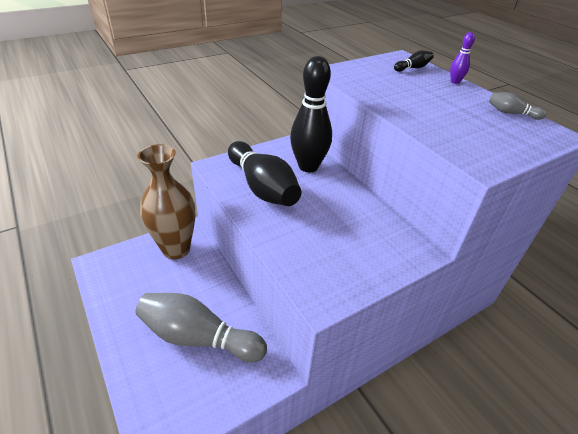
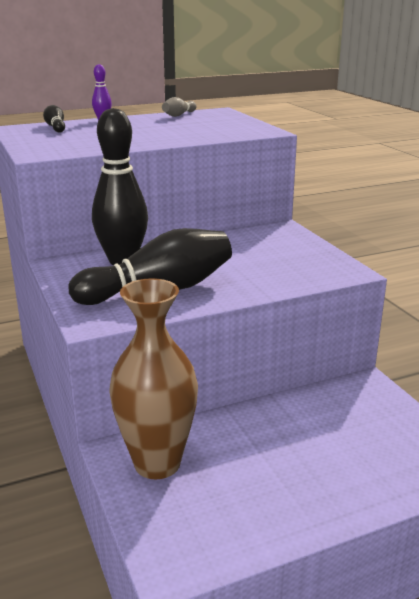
camera: 80 degrees left, 15 degrees down
grey bowling pin [135,293,267,362] -> none

